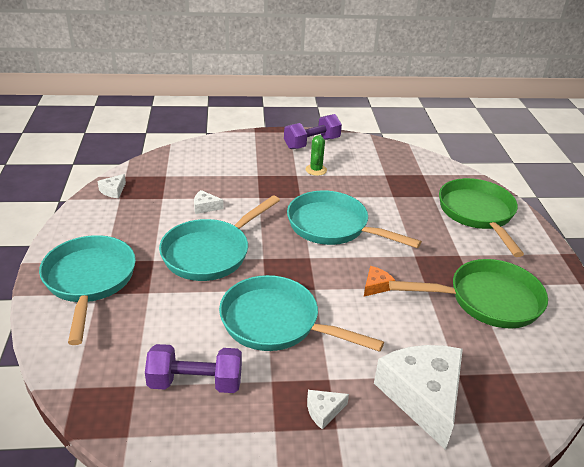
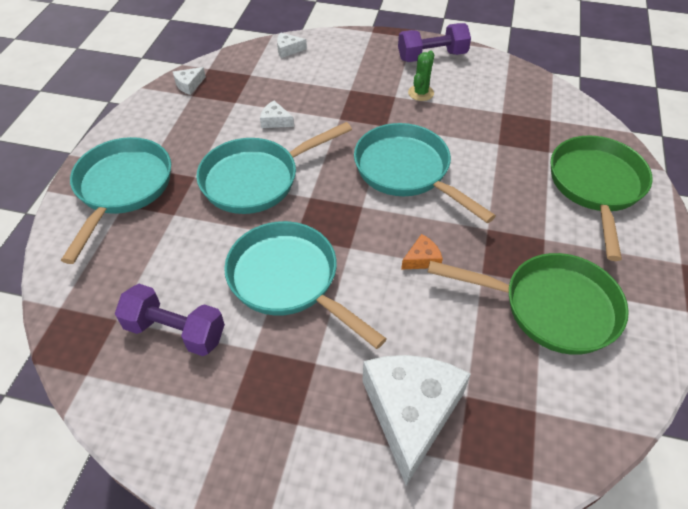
camera: 20 degrees right, 15 degrees up
white cheese [307,390,349,429] -> white cheese moved to [277,32,307,58]

